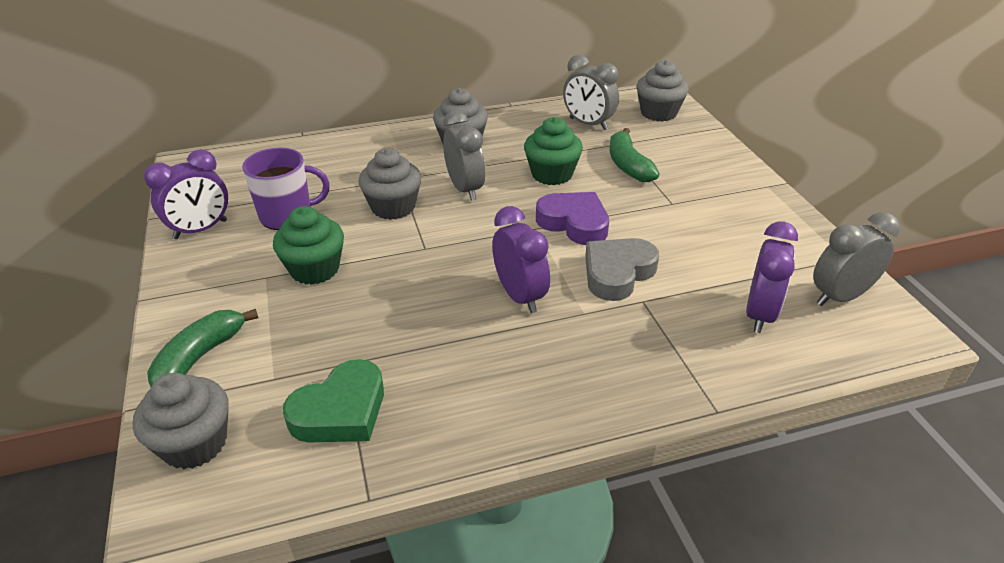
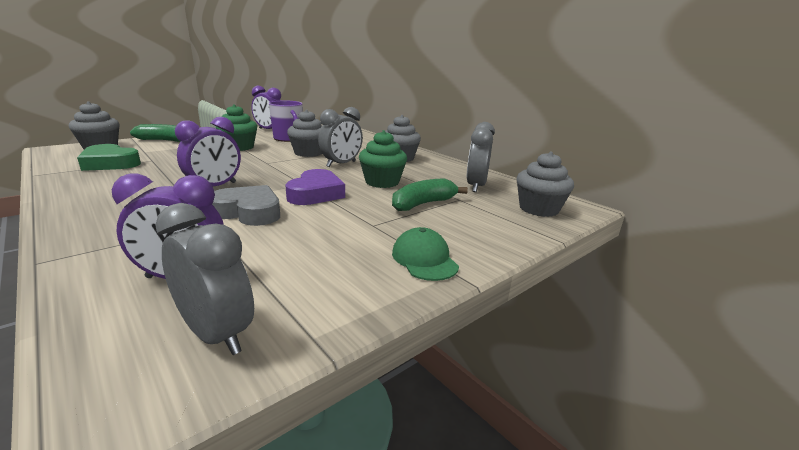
camera: 65 degrees right, 15 degrees down
none -> green cap [392,227,459,281]

